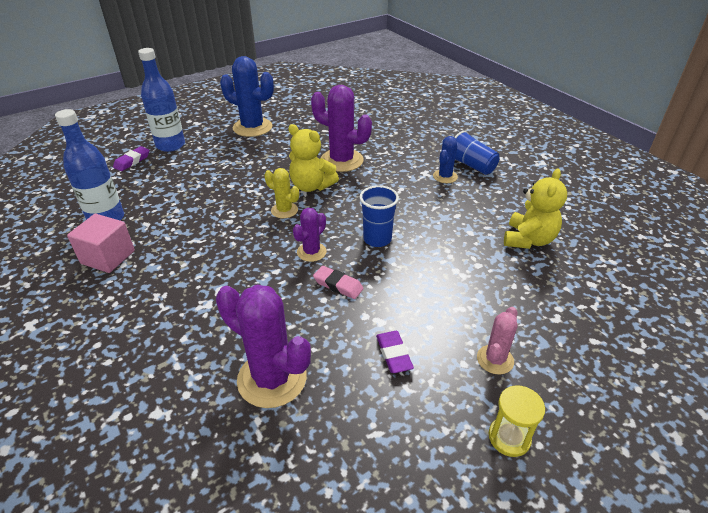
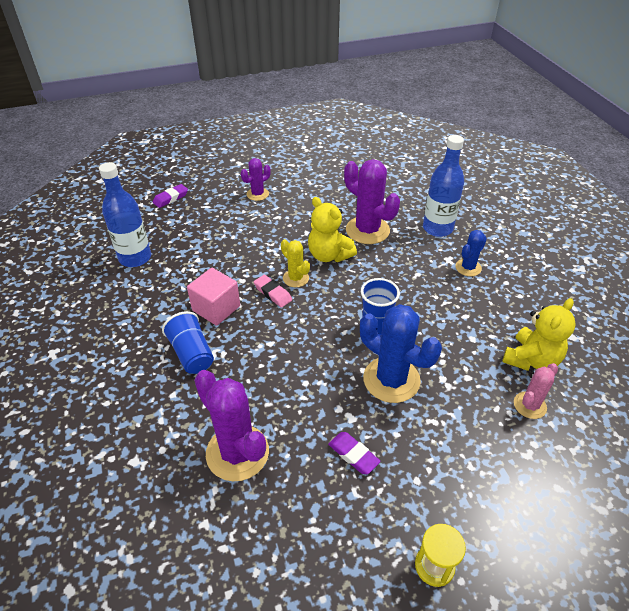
camera: 15 degrees right, 5 degrees up
pink cube [67,214,135,273] -> pink cube moved to [187,268,240,326]
blue bottle [138,48,185,152] -> blue bottle moved to [423,135,464,237]
blue cactus [220,56,274,137] -> blue cactus moved to [360,304,442,403]
purple cactus [293,208,327,262] -> purple cactus moved to [241,158,270,201]
pink eraser [313,266,364,299] -> pink eraser moved to [254,275,292,308]
purple eraser [376,331,414,373] -> purple eraser turned 45 degrees counterclockwise [328,432,381,474]
blue cup [454,131,500,175] -> blue cup moved to [162,311,214,374]
pink cactus [477,307,517,375] -> pink cactus moved to [514,363,558,419]

